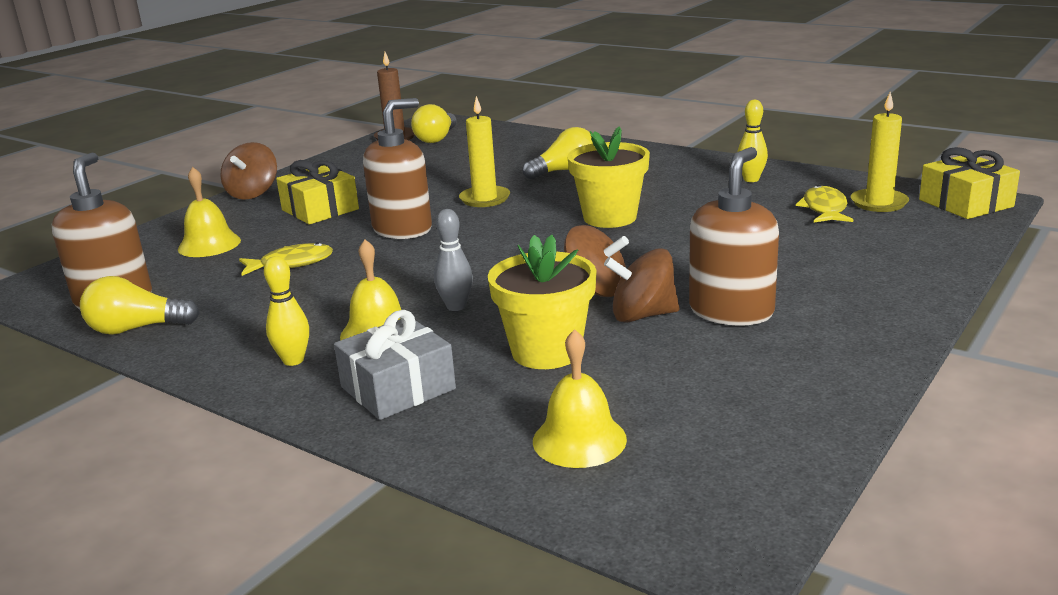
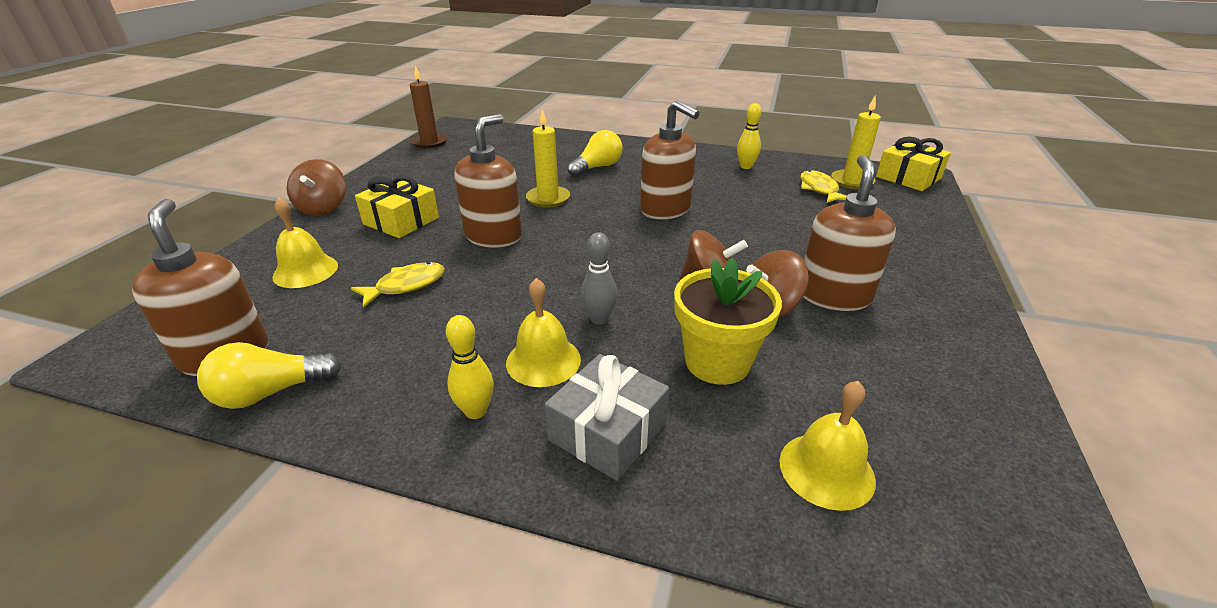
camera: 20 degrees left, 10 degrees up
yellow light bulb [411,104,457,143] -> none
yellow flower pot [567,126,650,228] -> brown soap dispenser [640,100,700,219]

